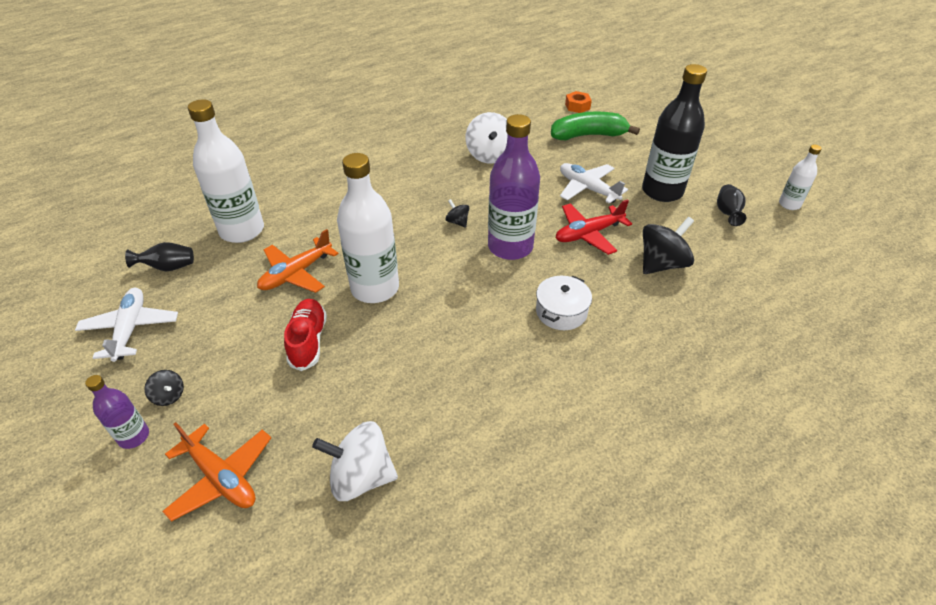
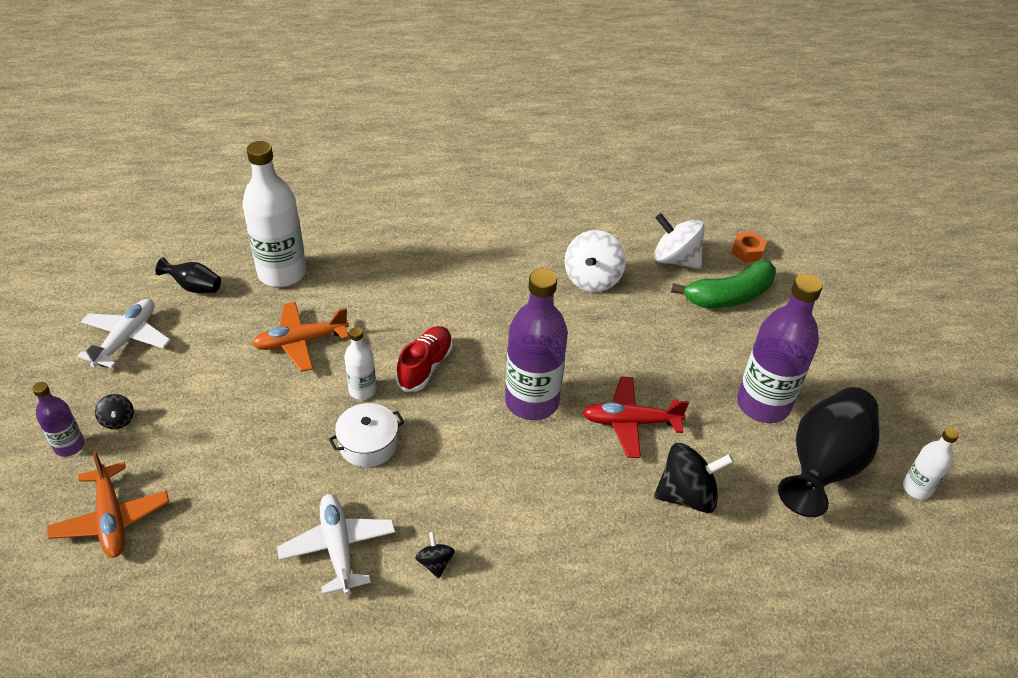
camera: 25 degrees right, 0 degrees up
red shoe [284,299,327,371] -> red shoe moved to [396,326,453,392]
white spinning top [312,421,398,501] -> white spinning top moved to [654,213,705,269]
white bottle [337,153,399,303] -> white bottle [344,327,376,400], size x0.51
black spinning top [445,199,469,228] -> black spinning top moved to [415,531,455,578]
white pot [536,276,592,330] -> white pot moved to [329,403,405,467]
green banana [551,112,640,140] -> green banana turned 135 degrees clockwise [671,260,776,308]
white plane [560,163,628,204] -> white plane moved to [277,494,396,595]
black bottle [642,64,707,202] -> purple bottle [737,274,823,423]
black vase [717,184,746,226] -> black vase [778,387,879,517], size x2.18

